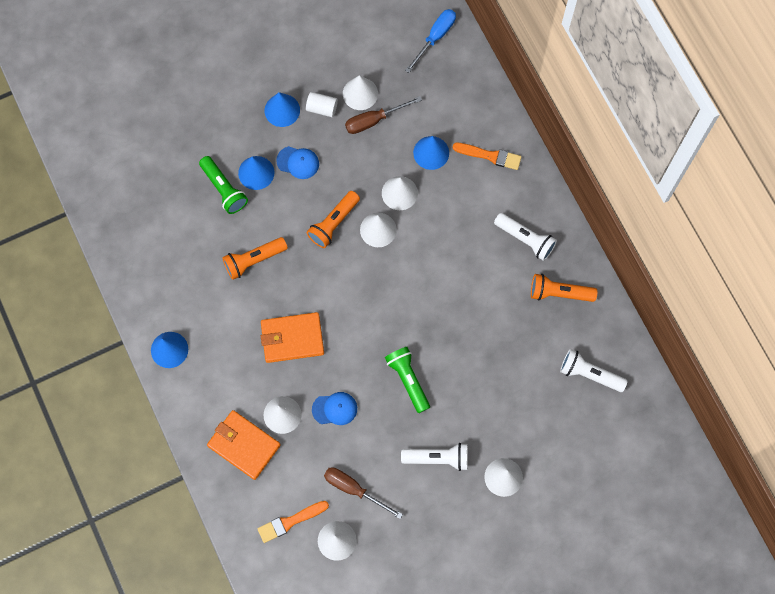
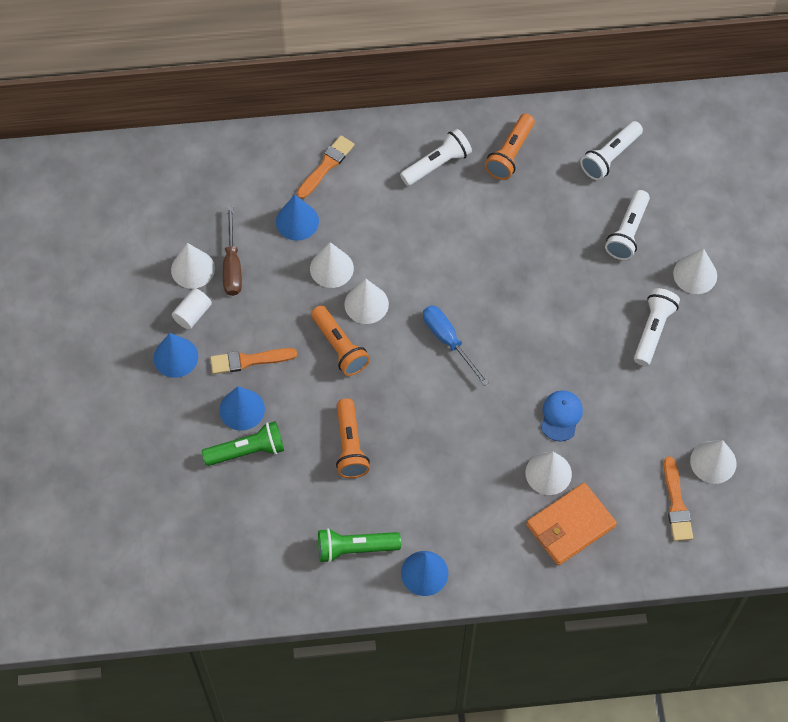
camera: 70 degrees left, 10 degrees down
orange wallet [261,312,324,363] -> none
blue cap [276,146,319,179] -> orange brush [210,348,297,374]
brown screwdriver [324,467,403,519] -> none
green flashlight [385,347,430,413] -> green flashlight moved to [318,528,401,563]
blue screwdriver [405,9,456,73] -> blue screwdriver moved to [423,305,489,386]
none -> white flashlight [605,190,650,260]

